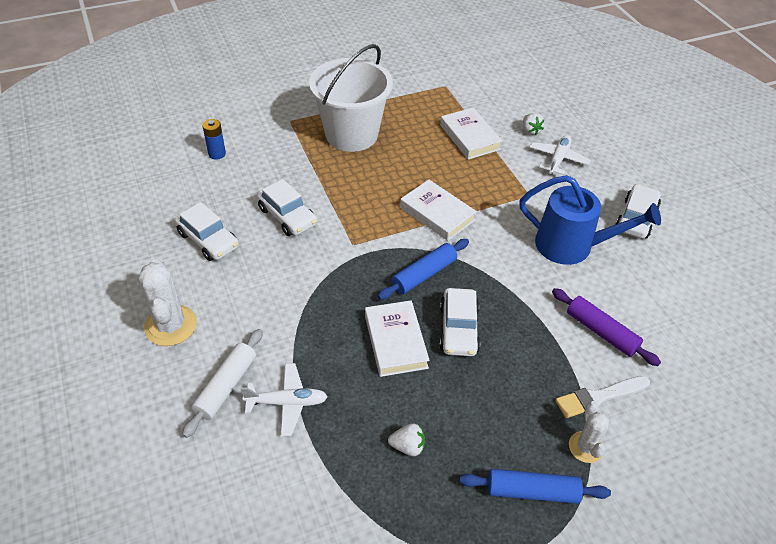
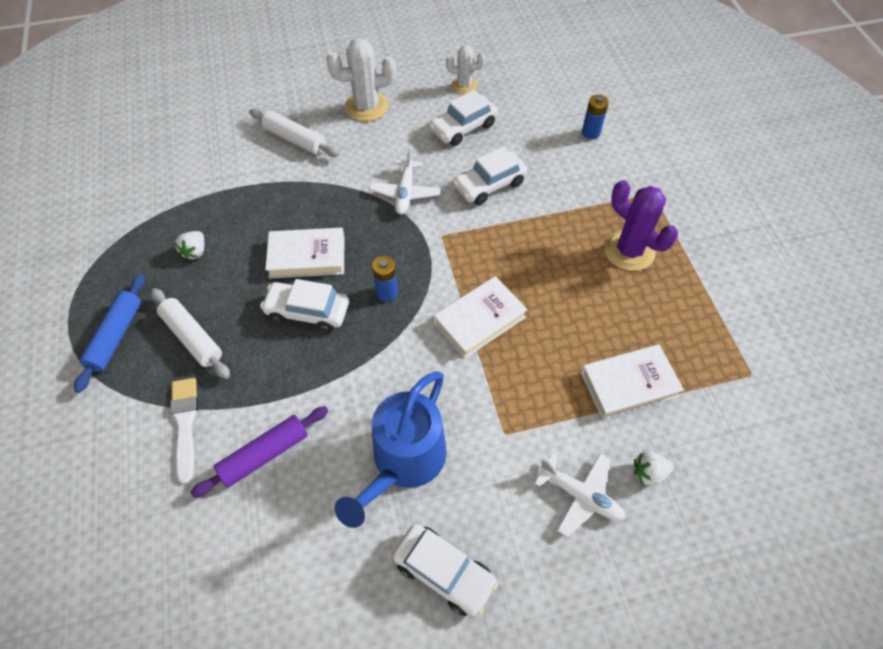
camera: 100 degrees right, 10 degrees up
white plane [241,363,328,436] -> white plane moved to [369,148,441,214]
white bucket [309,44,393,152] -> purple cactus [604,180,678,271]
blue rolling pin [378,239,469,300] -> blue battery [372,256,398,302]
white cactus [569,401,609,463] -> white cactus moved to [446,45,485,94]
none -> white rolling pin [151,288,230,379]

